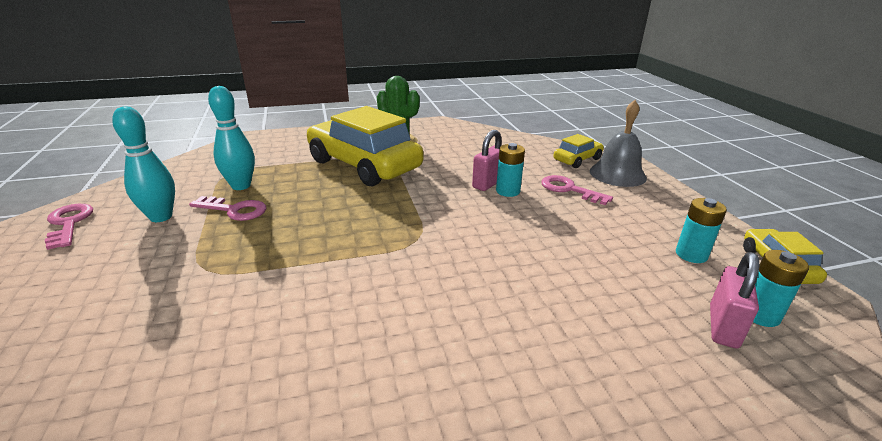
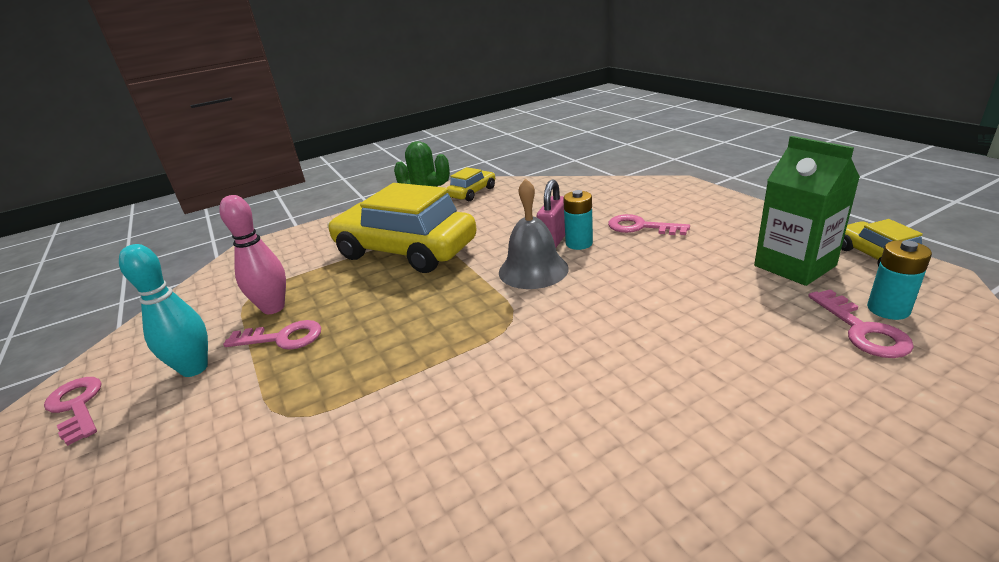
camera: 10 degrees left, 0 degrees up
turquoise bowling pin [208,86,255,190] -> pink bowling pin [219,195,286,314]
yellow car [553,134,604,168] -> yellow car moved to [447,167,495,201]
grey bell [590,100,647,187] -> grey bell moved to [499,178,569,289]
turquoise battery [676,198,727,263] -> green carton [754,136,860,286]
pink padlock [710,252,759,349] -> pink key [808,289,914,358]

